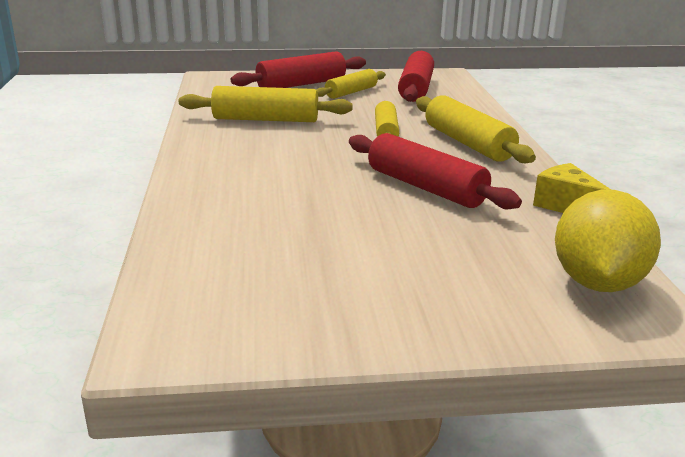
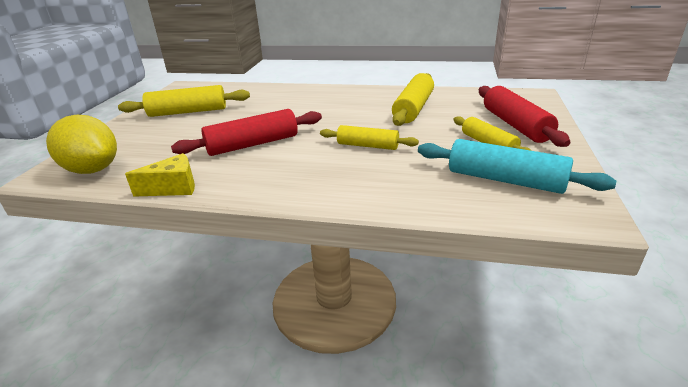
camera: 110 degrees right, 5 degrees up
red rolling pin [398,51,434,102] -> turquoise rolling pin [418,139,616,194]
yellow rolling pin [416,95,536,163] -> yellow rolling pin moved to [118,85,250,117]

